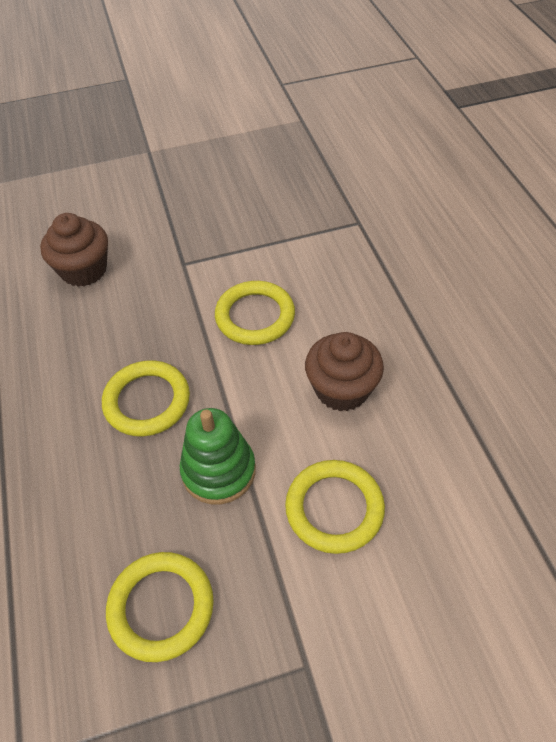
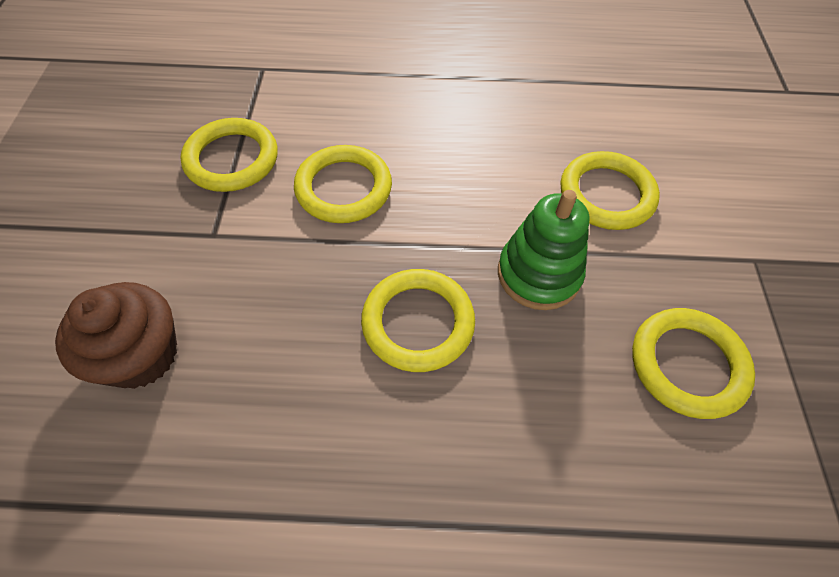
camera: 75 degrees left, 5 degrees up
brown cupcake [305,332,384,412] -> none
none -> yellow ring [180,118,278,192]

